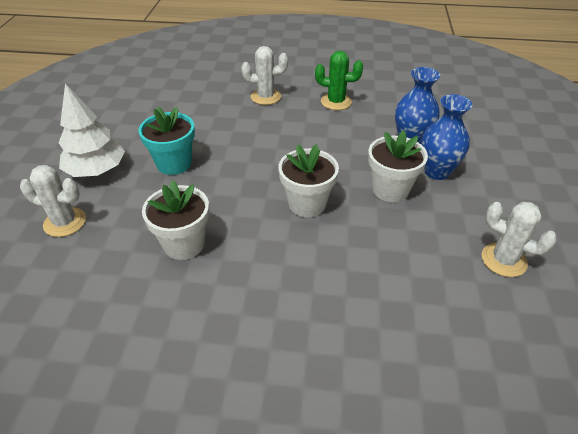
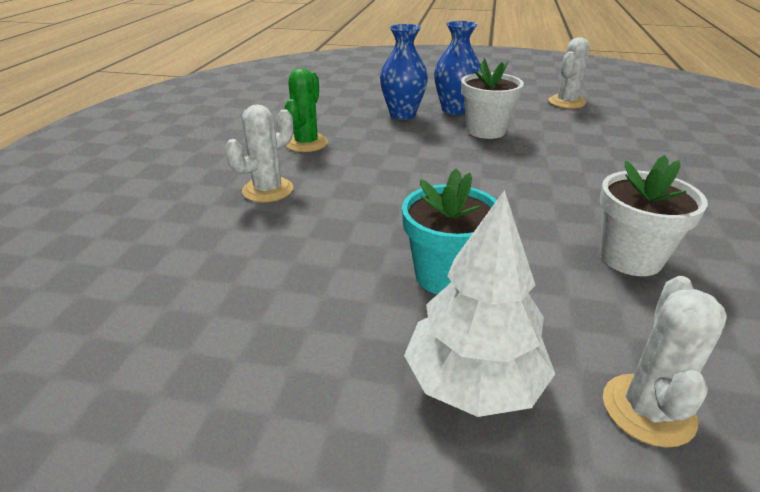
camera: 85 degrees left, 10 degrees down
white cactus [241,46,288,105] -> white cactus turned 45 degrees clockwise [225,105,293,202]
white flower pot [278,144,339,217] -> none

